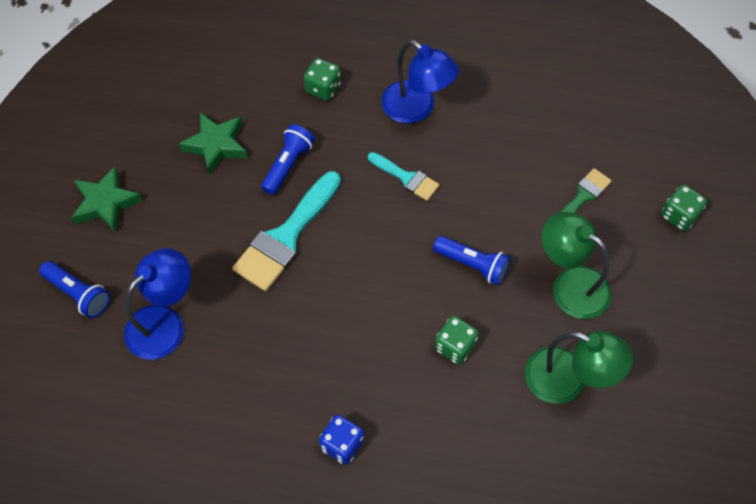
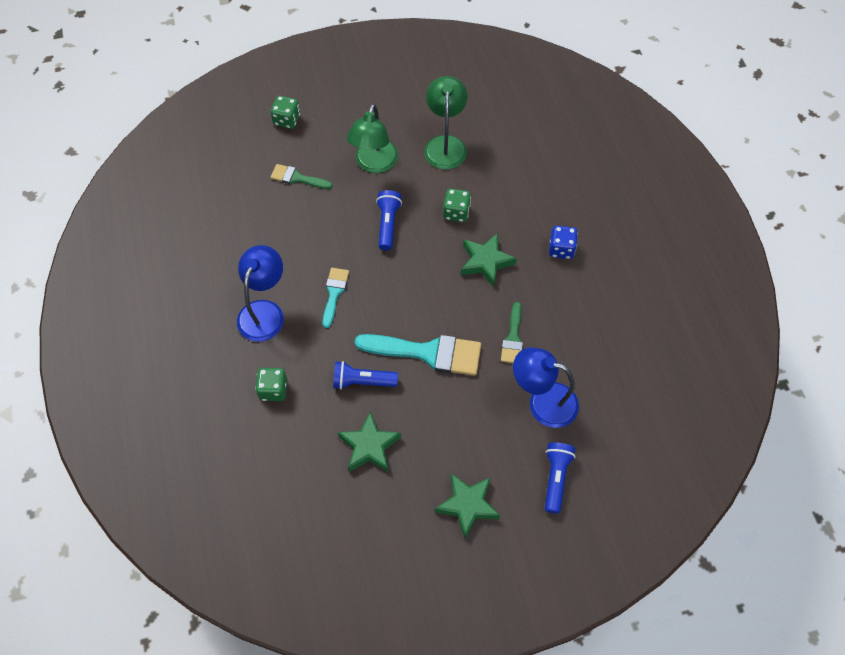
camera: 115 degrees left, 0 degrees up
none -> green star [461,233,517,287]
none -> green brush [501,302,523,363]

